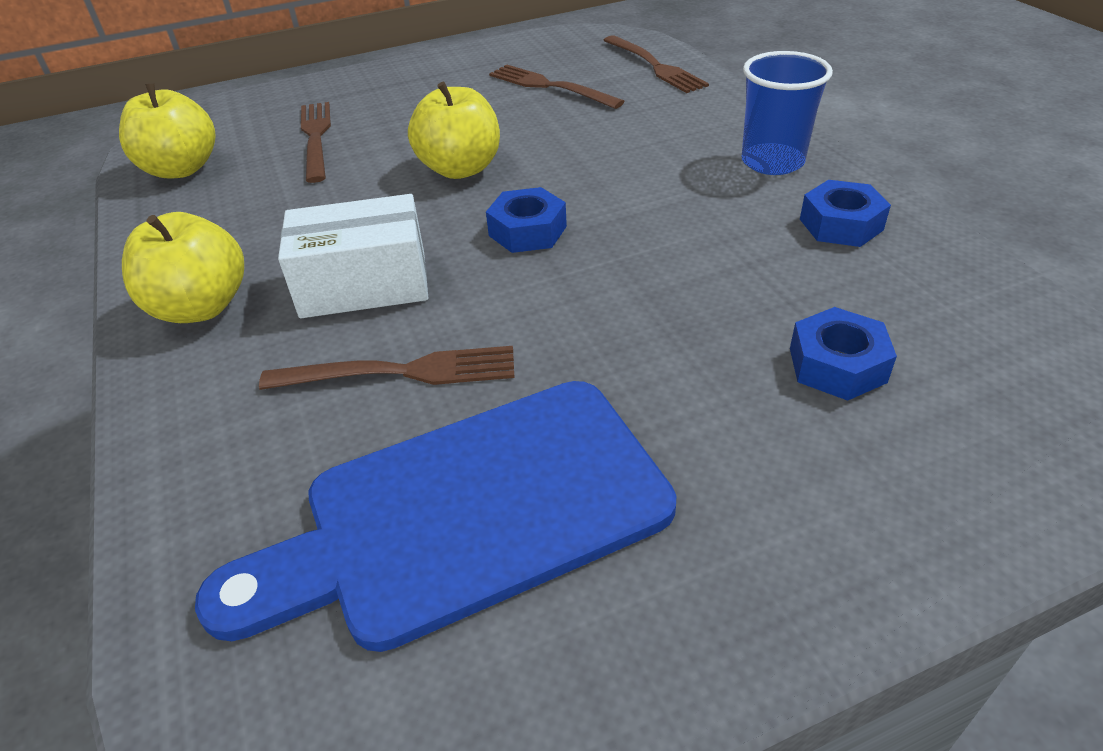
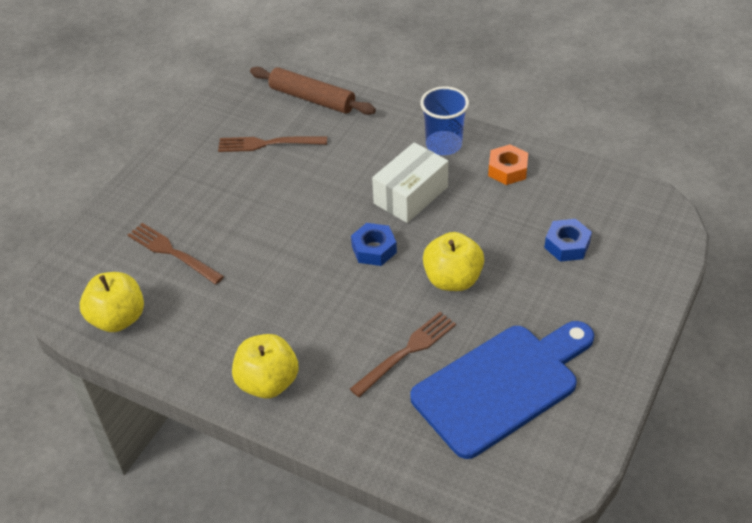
camera: 40 degrees left, 5 degrees up
blue cutting board [195,381,676,652] -> blue cutting board turned 150 degrees counterclockwise [410,321,594,459]
white box [278,194,428,318] -> white box moved to [372,142,448,223]
yellow apple [408,81,500,179] -> yellow apple moved to [423,232,484,291]
brown fork [603,35,709,93] -> brown rolling pin [250,67,376,115]
blue nut [800,180,891,247] -> orange nut [488,144,528,185]

